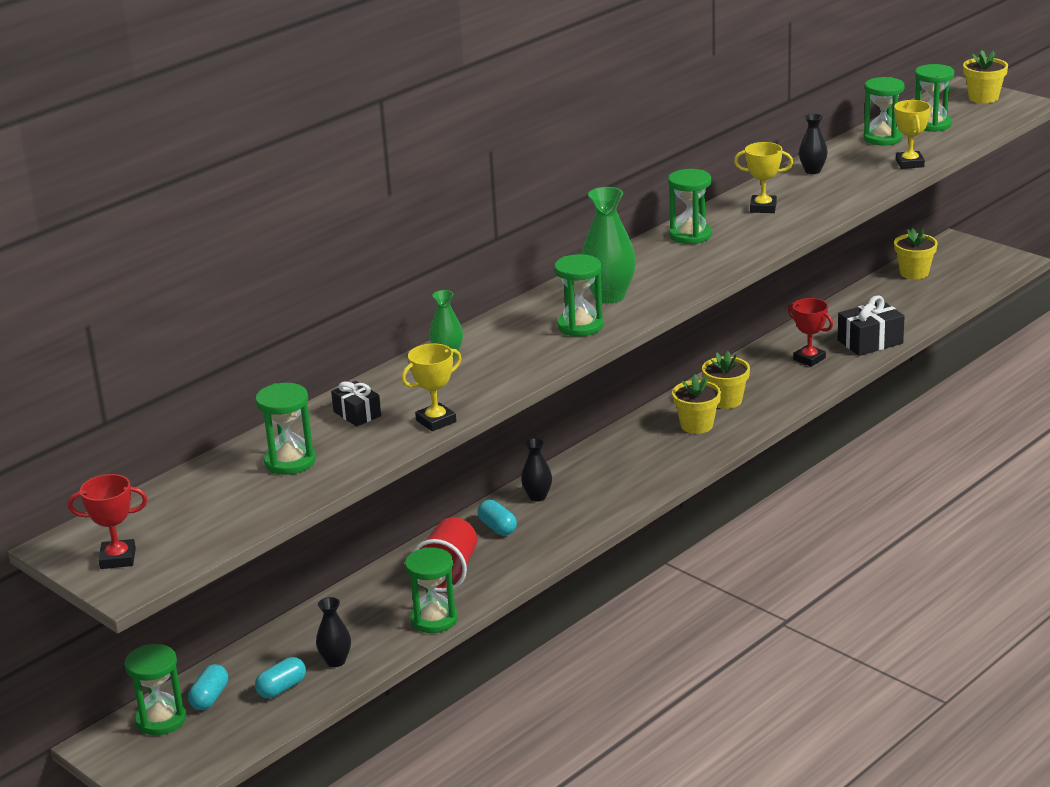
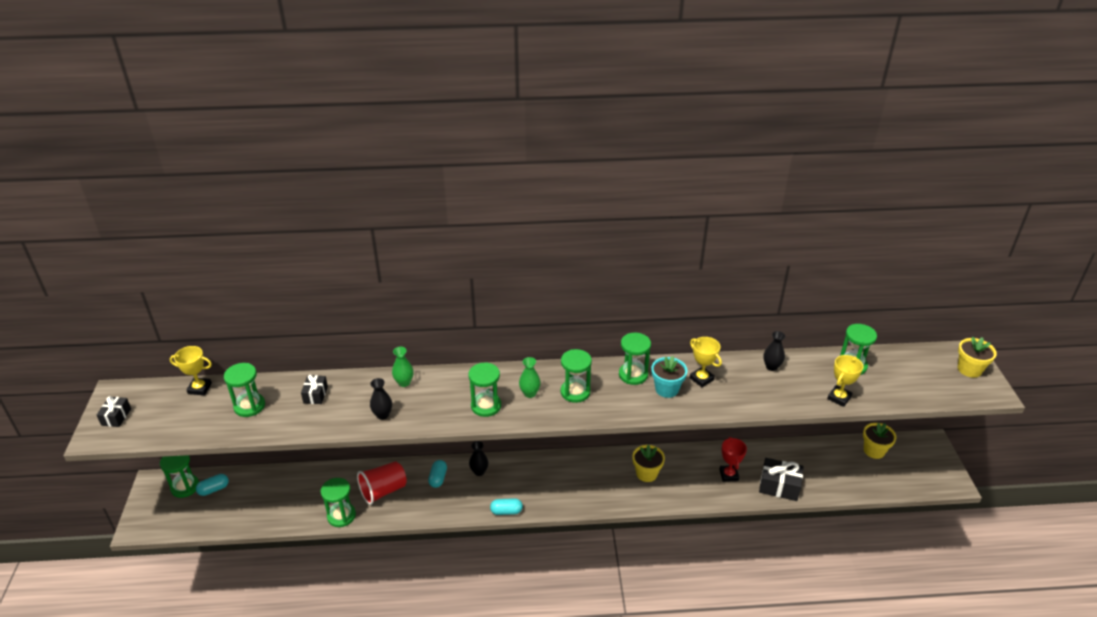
camera: 40 degrees right, 10 degrees up
red trophy [68,474,148,569] -> black gift [97,396,131,427]
turquoise capsule [255,657,306,698] -> turquoise capsule moved to [490,498,523,515]
black vase [316,597,351,667] -> black vase moved to [370,378,392,420]
yellow trophy [401,343,462,431] -> yellow trophy moved to [170,346,212,395]
green vase [581,187,636,303] -> green vase [519,357,541,398], size x0.58
yellow flower pot [672,374,721,434] -> none
green hourglass [915,64,954,132] -> green hourglass moved to [561,349,592,403]
none -> turquoise flower pot [651,356,687,398]

